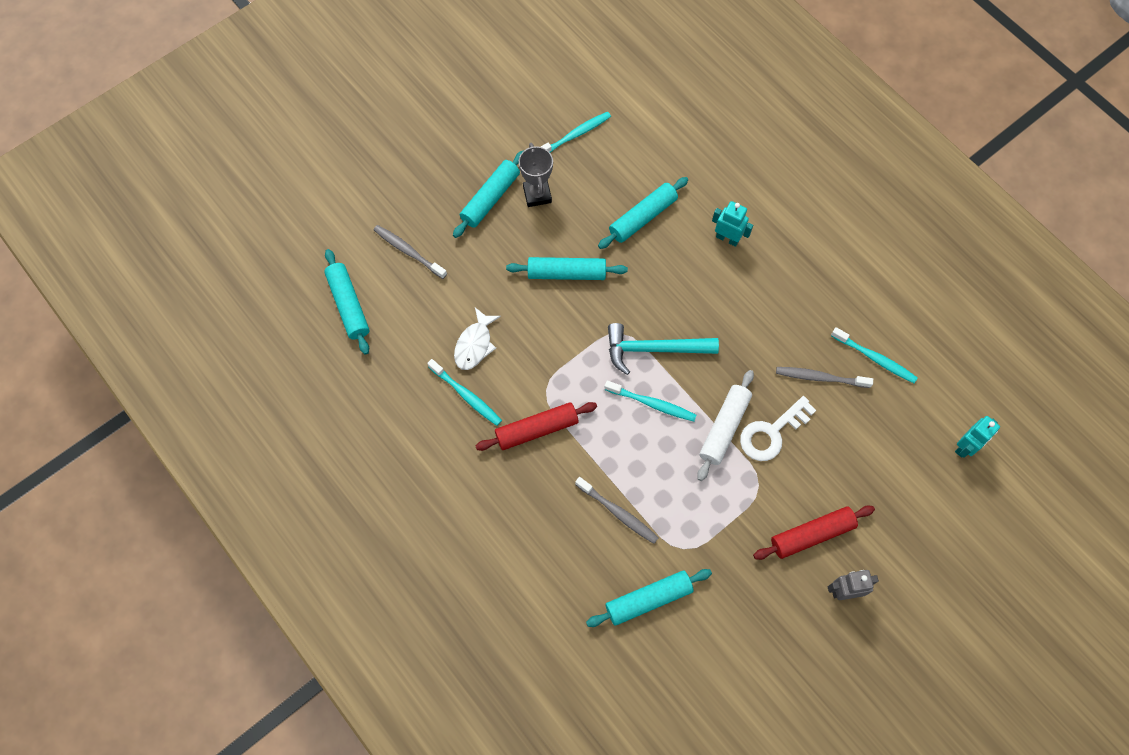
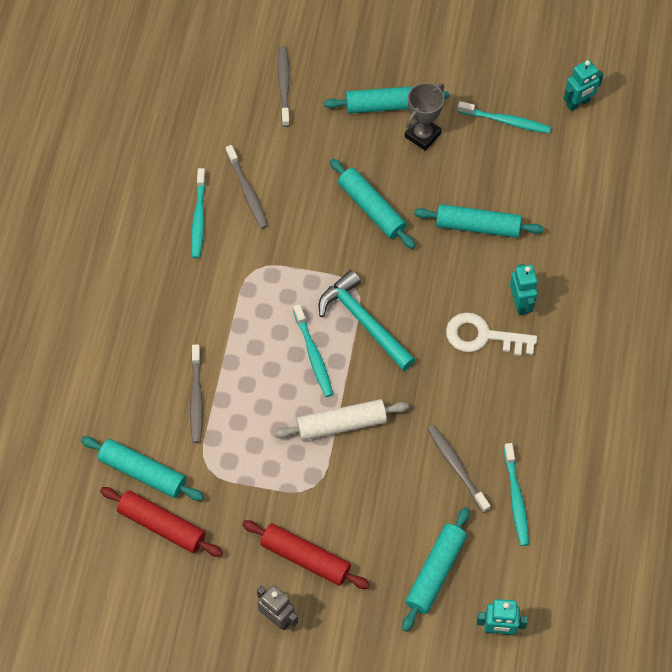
camera: 50 degrees right, 5 degrees down
turquoise rolling pin [325,249,369,355] -> turquoise rolling pin moved to [402,507,470,632]
white fish [454,307,501,370] -> grey toothbrush [226,145,268,229]
red rolling pin [476,402,597,451] -> red rolling pin moved to [100,487,223,557]
white key [740,396,816,461] -> white key moved to [446,312,537,356]
none -> turquoise robot [563,60,604,111]

